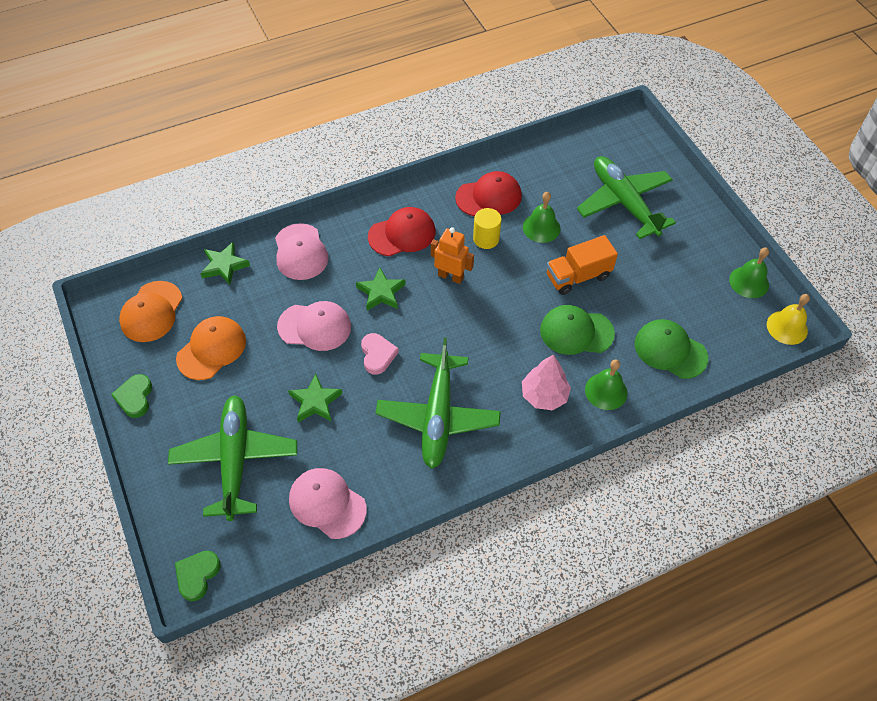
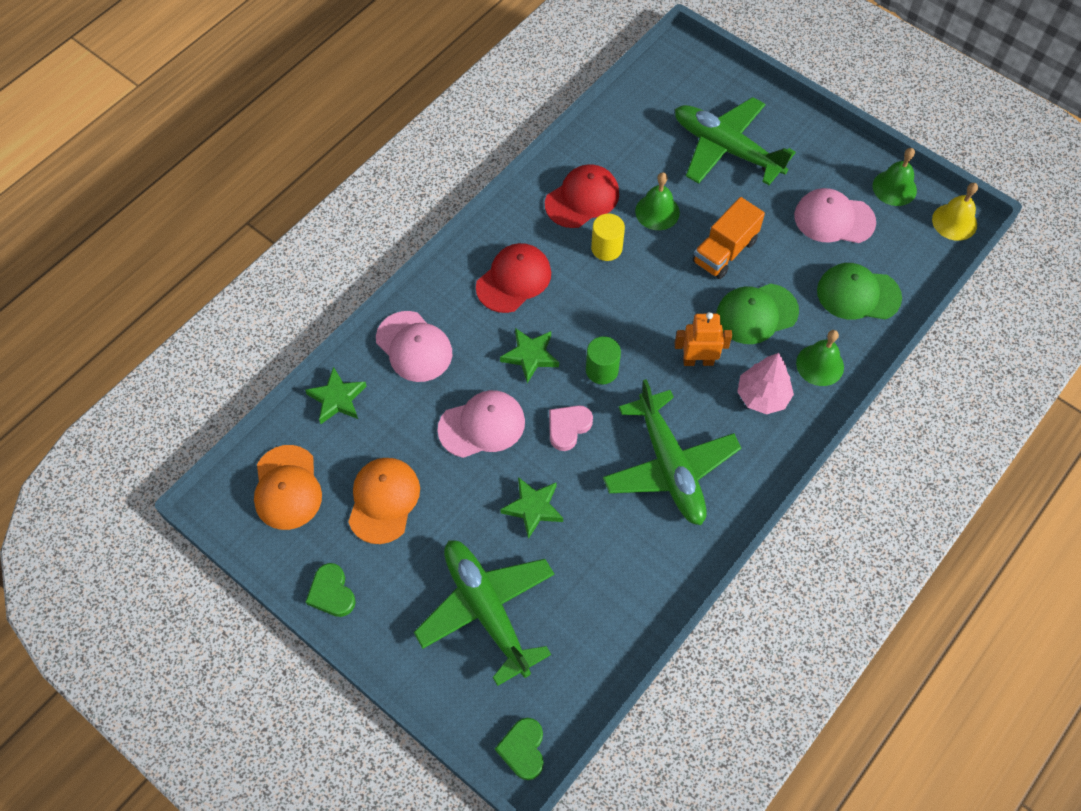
camera: 25 degrees left, 5 degrees up
pink cap [289,468,367,539] -> pink cap moved to [794,188,876,243]
pink heart [361,333,399,375] -> pink heart turned 105 degrees counterclockwise [549,405,593,451]
orange robot [431,227,474,284] -> orange robot moved to [675,312,732,366]
none -> green cylinder [586,336,621,384]

